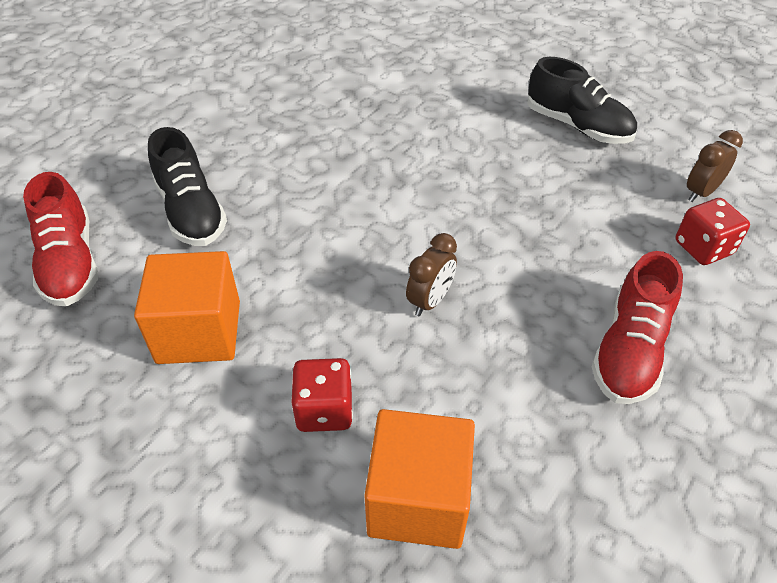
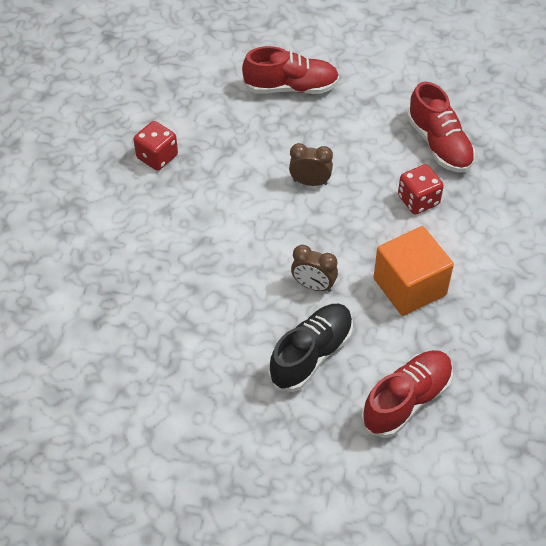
camera: 115 degrees left, 5 degrees up
orange cube [364,409,475,549] -> red shoe [407,82,475,172]
black shoe [527,57,637,144] -> none
red dice [676,198,750,265] -> red dice moved to [133,121,178,171]
brown clock [687,130,743,202] -> brown clock moved to [291,245,338,292]

